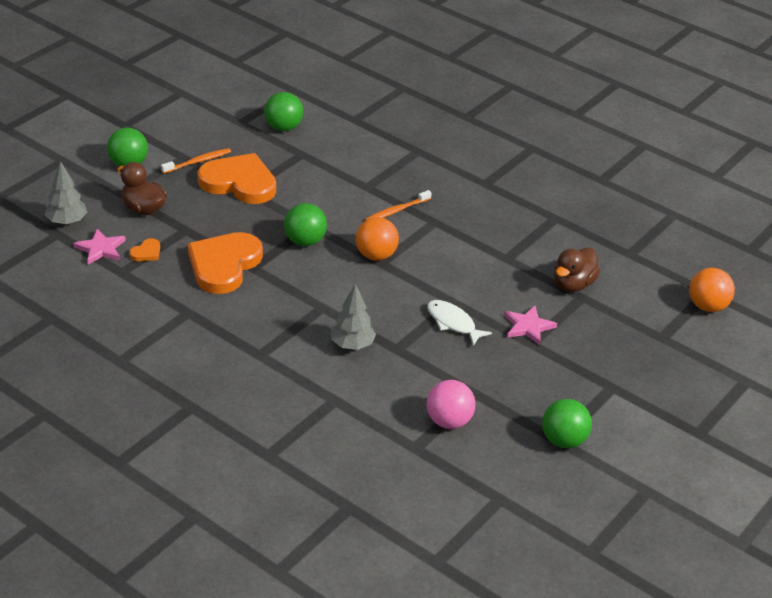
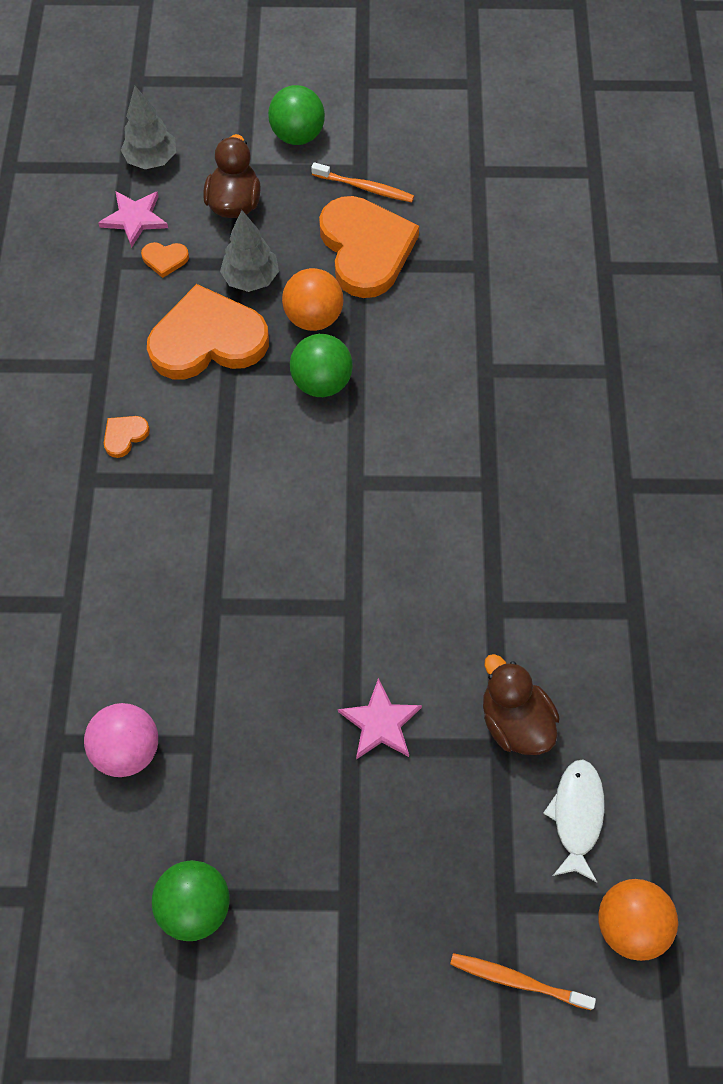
camera: 55 degrees right, 25 degrees up
green ball [264,92,303,131] -> none
grey tree [331,284,376,350] -> grey tree moved to [220,210,279,292]
orange ball [356,217,399,261] -> orange ball moved to [282,268,343,331]
orange toothbrush [365,190,432,221] -> orange toothbrush moved to [450,953,596,1010]
white fish [427,300,492,346] -> white fish moved to [543,760,605,882]
brown duck [554,247,600,292] -> brown duck turned 60 degrees clockwise [483,654,560,755]
none -> orange heart [104,416,150,458]

